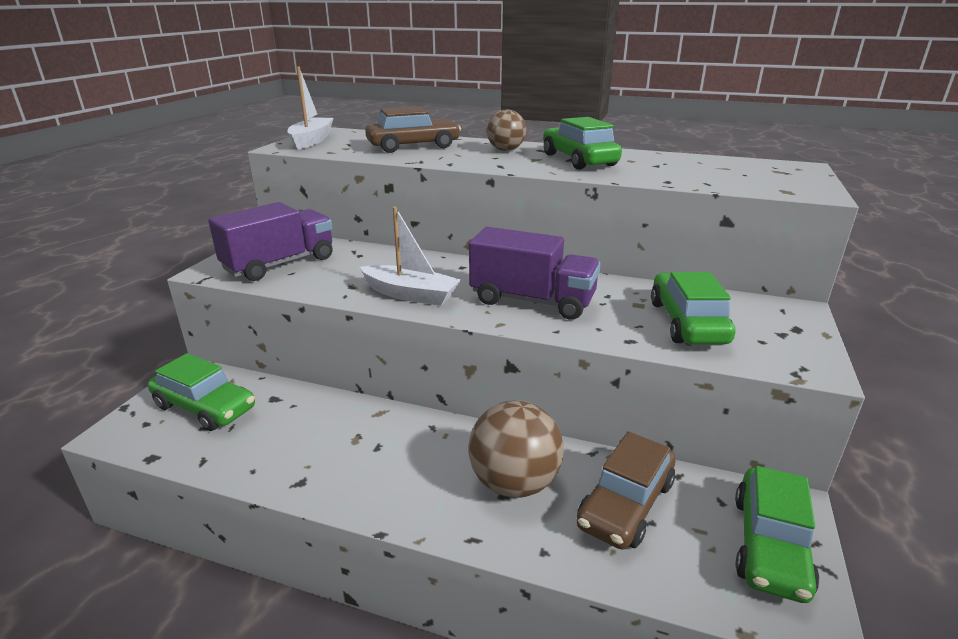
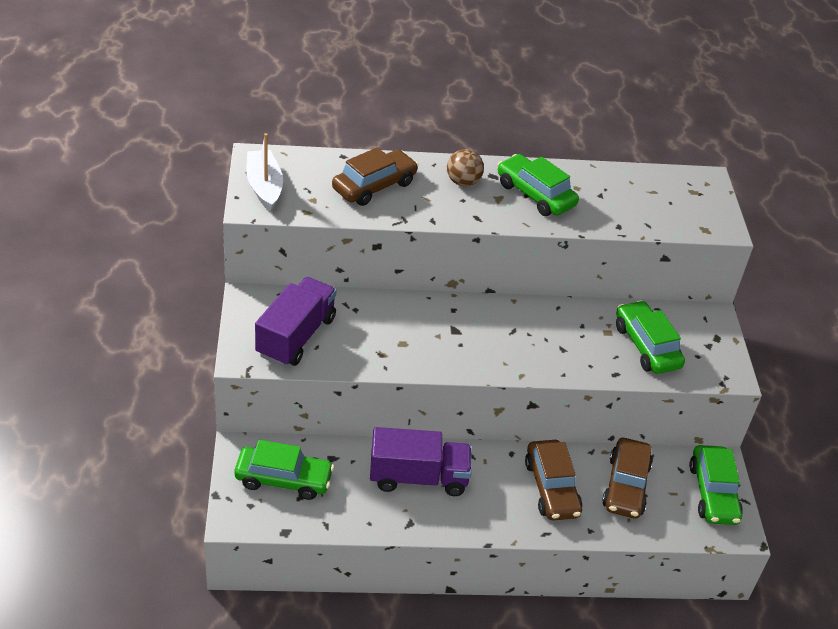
camera: 25 degrees left, 15 degrees up
white boat [360,207,461,306] -> none
purple truck [469,227,601,320] -> purple truck moved to [370,427,472,496]
brown ball [469,400,564,498] -> brown car [525,440,582,521]

